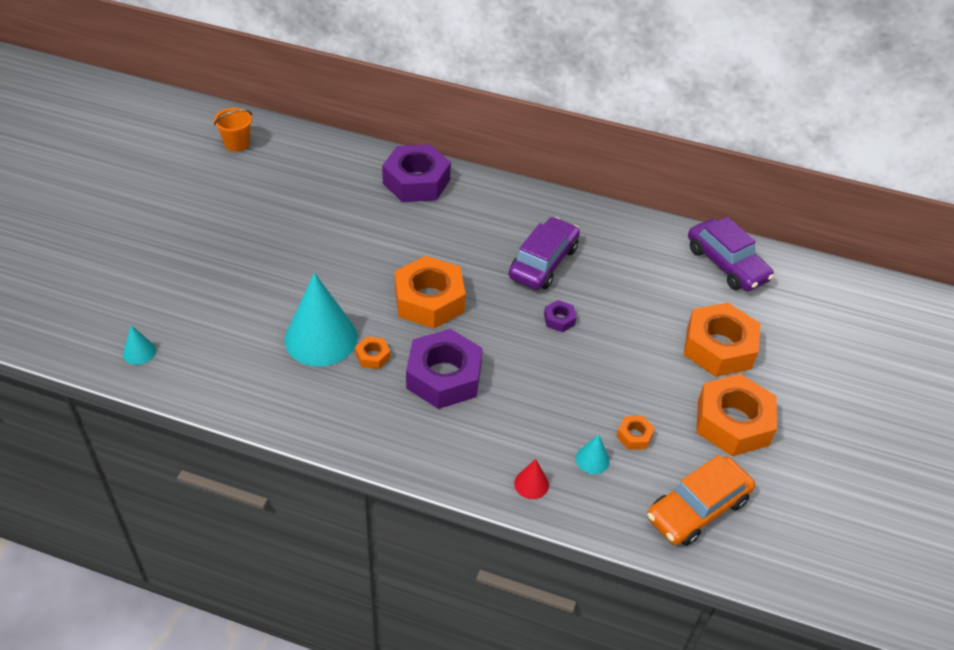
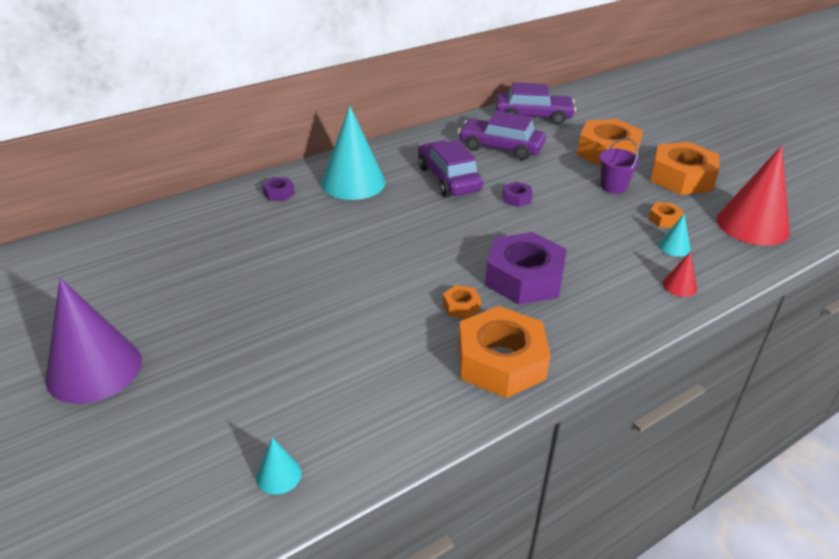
camera: 50 degrees left, 10 degrees down
orange bucket [214,108,252,152] -> none
turquoise cone [284,273,358,366] -> turquoise cone moved to [321,106,386,200]
purple nut [382,144,451,202] -> purple nut [262,177,295,201], size x0.44
orange nut [395,256,466,329] -> orange nut moved to [458,306,551,398]
orange car [647,455,755,546] -> red cone [717,145,790,246]
none -> purple cone [45,278,142,404]
none -> purple car [458,111,546,160]
none -> purple bucket [599,138,640,194]

